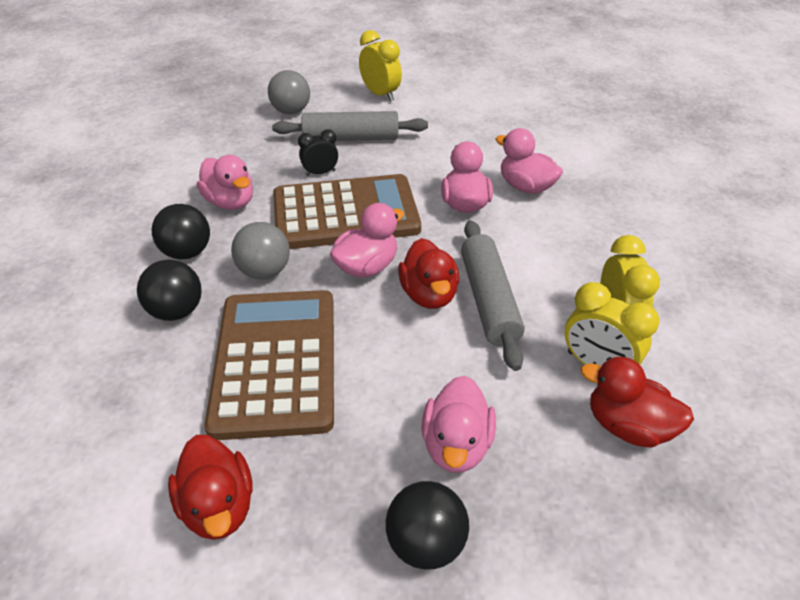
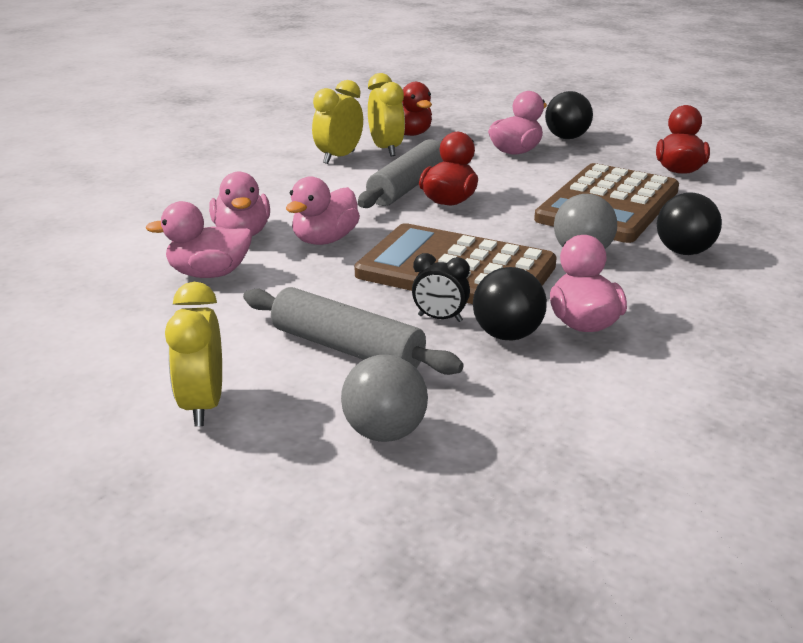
camera: 145 degrees left, 15 degrees down
black ball [152,204,210,260] -> black ball moved to [473,267,547,341]
pink duck [330,203,405,278] -> pink duck moved to [145,201,253,278]

